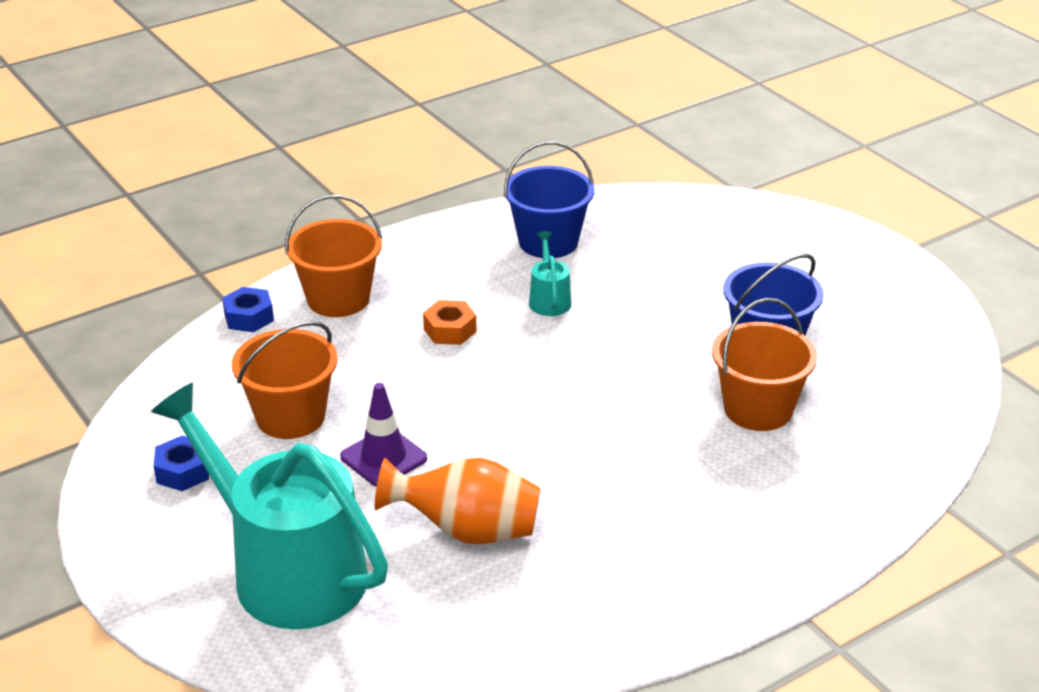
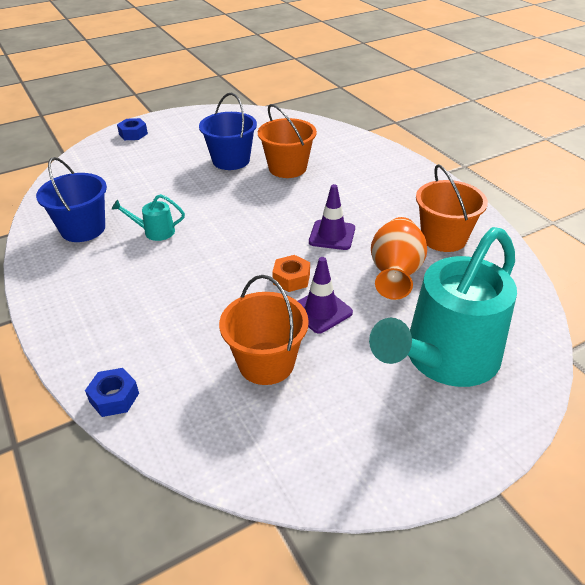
camera: 85 degrees left, 5 degrees up
blue nut [154,436,209,491] -> blue nut moved to [117,118,148,140]
orange bucket [285,195,382,317] -> orange bucket moved to [416,164,488,252]
orange nut [423,300,477,345] -> orange nut moved to [272,255,310,292]
none -> purple traffic cone [309,184,355,250]

